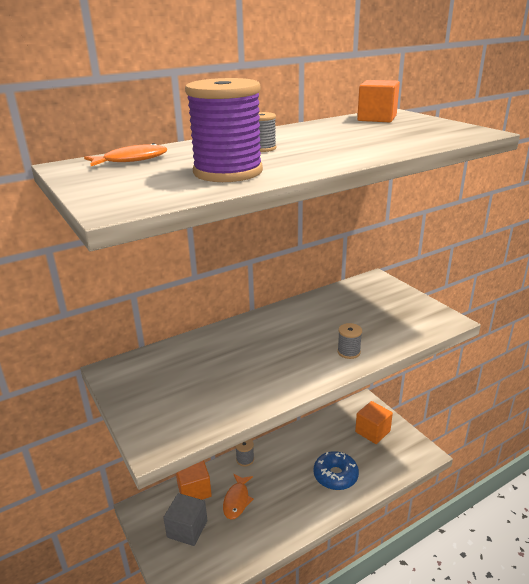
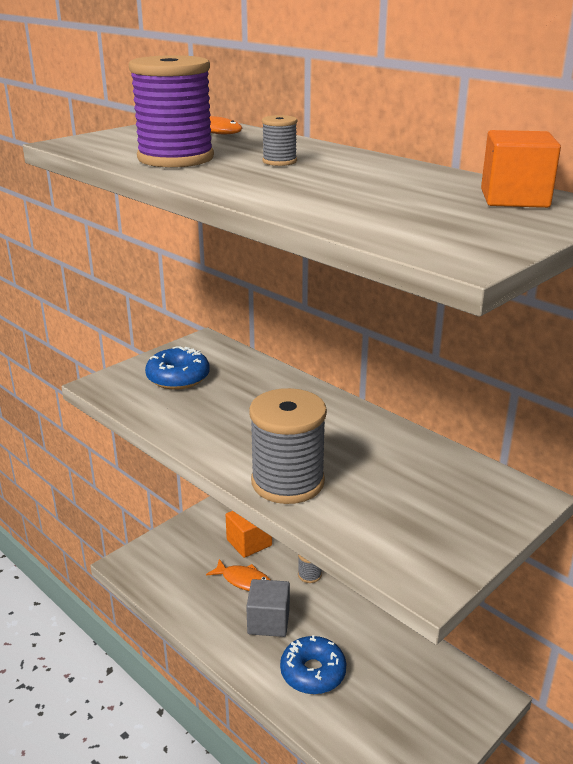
camera: 75 degrees right, 0 degrees up
grey cube [163,493,207,546] -> grey cube moved to [246,579,290,637]
orange fish [223,474,254,520] -> orange fish turned 150 degrees counterclockwise [206,559,271,591]
grey spool [337,323,362,359] -> grey spool [249,388,327,504], size x2.22
orange cube [355,401,393,444] -> none
none -> blue donut [145,346,210,390]

